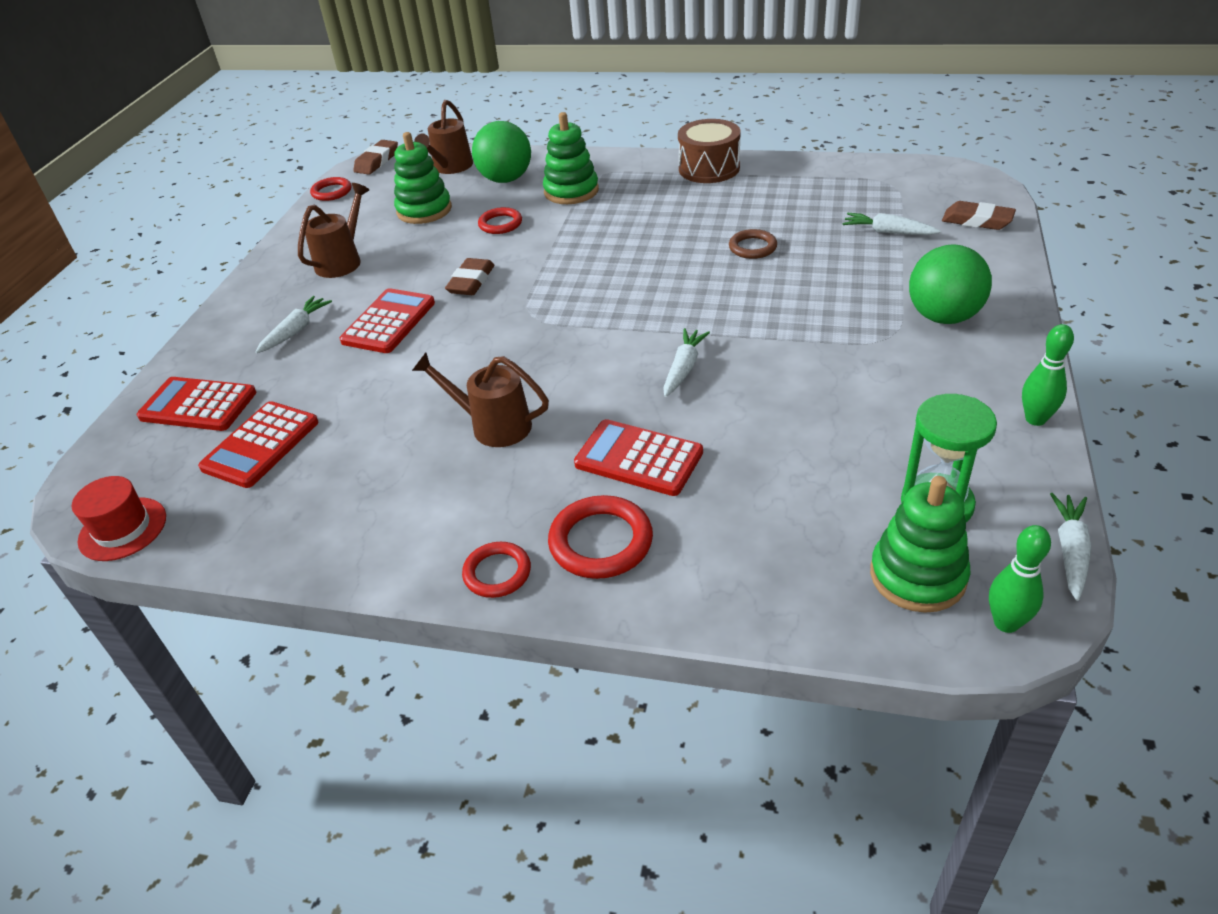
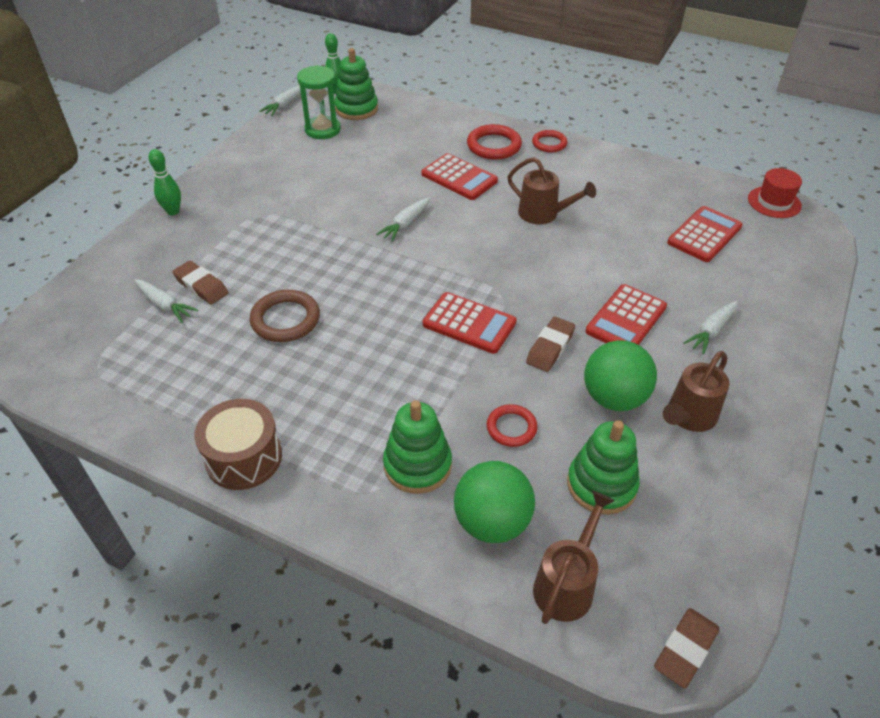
camera: 170 degrees left, 5 degrees up
red calculator [137,377,256,431] -> red calculator moved to [423,292,517,354]
red ring [310,177,351,201] -> none
brown ring [729,229,777,259] -> brown ring [250,290,320,342], size x1.55
green ball [909,245,992,324] -> green ball moved to [584,340,657,411]
brown eraser [942,201,1016,230] -> brown eraser moved to [172,261,229,305]
green bowling pin [1022,324,1074,426] -> green bowling pin moved to [149,149,181,215]

